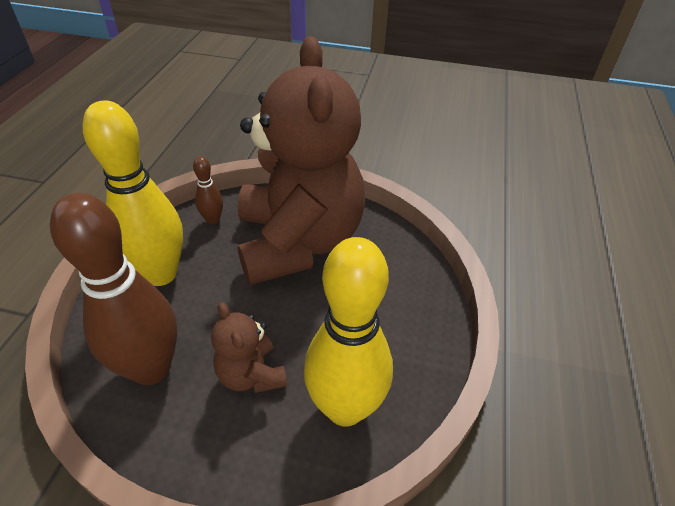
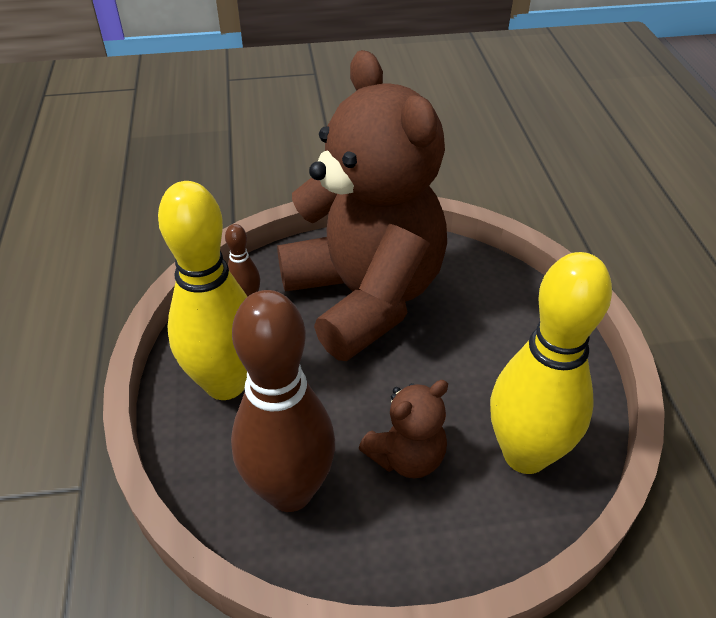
camera: 20 degrees left, 0 degrees up
brown teddy bear [211,302,287,393] -> brown teddy bear turned 75 degrees counterclockwise [359,380,448,478]

